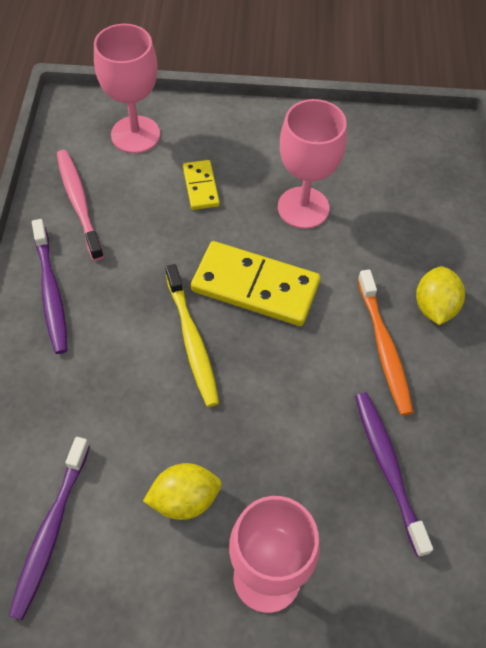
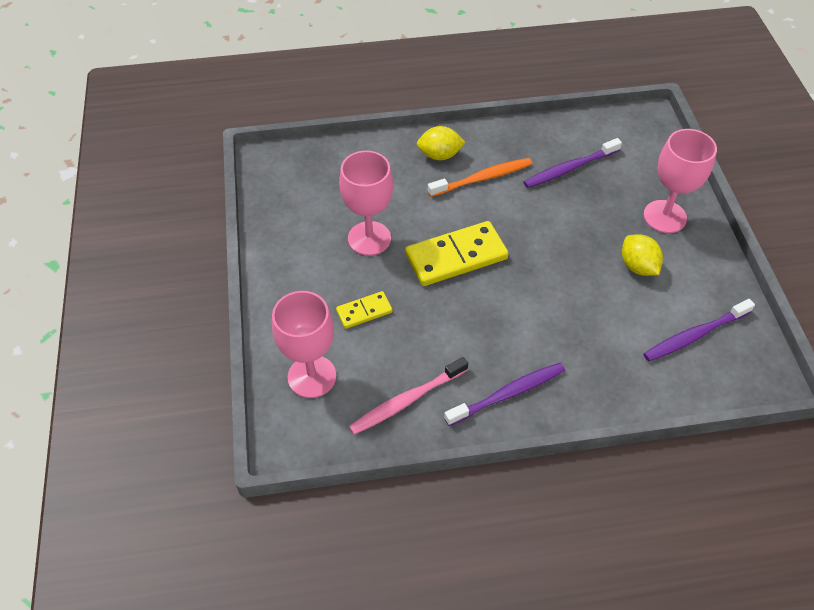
camera: 100 degrees left, 5 degrees down
purple toothbrush [9,437,90,620] -> purple toothbrush turned 150 degrees clockwise [643,299,755,362]
yellow toothbrush [165,264,219,407] -> none
yellow domino [191,241,320,326] -> yellow domino turned 60 degrees clockwise [405,221,509,286]

